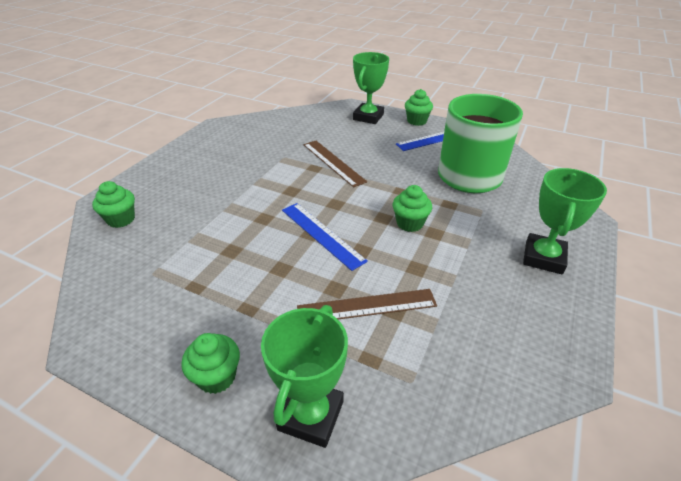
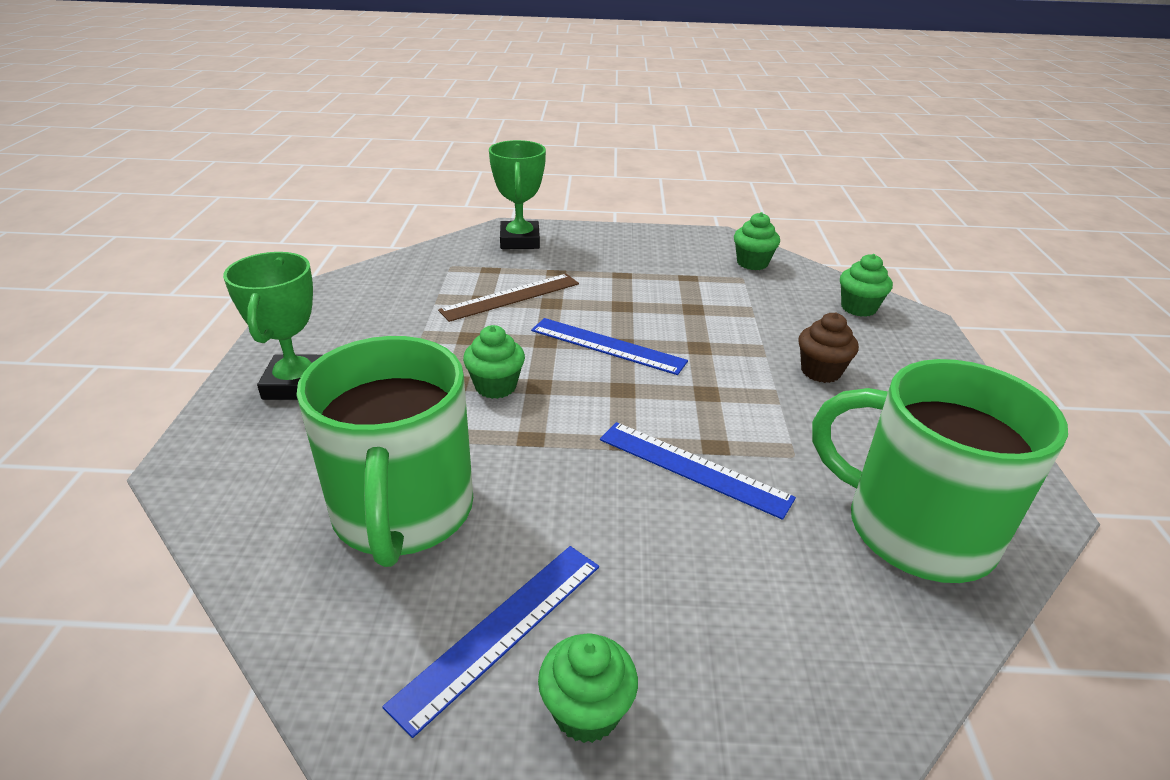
camera: 155 degrees right, 5 degrees down
green cupcake [181,333,240,394] -> green cupcake moved to [734,212,780,270]
brown ruler [303,141,367,187] -> blue ruler [600,422,796,520]
green trophy [353,52,389,124] -> none
none -> brown cupcake [798,313,859,383]
none -> green mug [812,359,1068,583]

